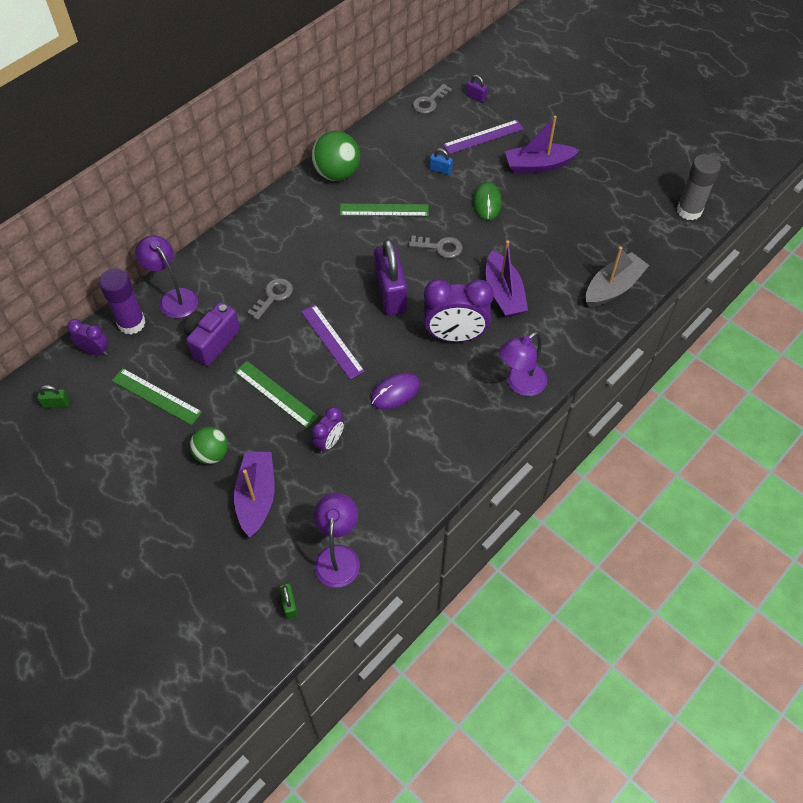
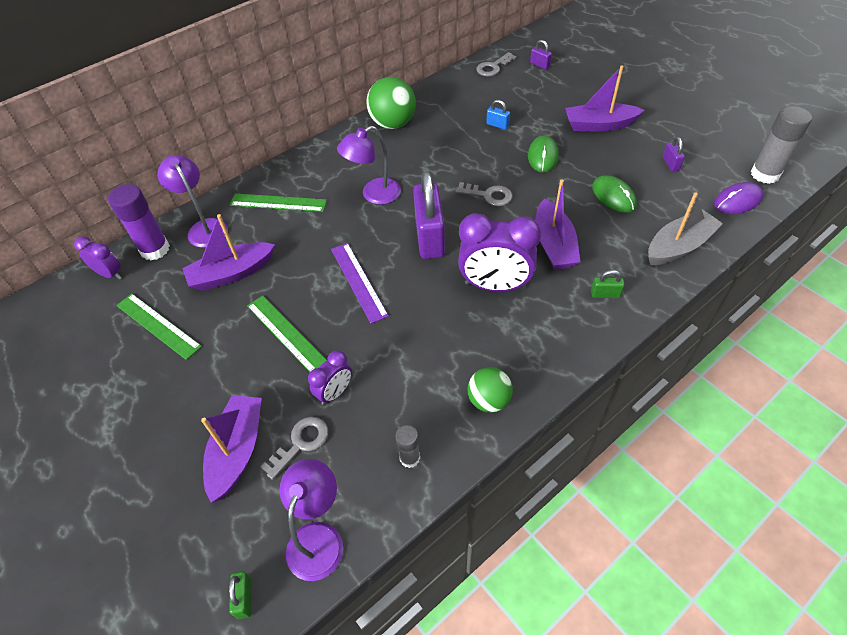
camera: 10 degrees right, 5 degrees down
green padlock [37,385,70,408] -> green padlock moved to [591,270,625,298]
purple camera [184,302,240,366] -> purple boat [182,214,275,291]
green ball [190,427,228,464] -> green ball moved to [468,367,513,412]
grey key [247,278,293,320] -> grey key moved to [260,417,328,480]
green ruler [340,204,429,217] -> green ruler moved to [230,194,327,212]
purple mouse [371,373,420,410] -> purple mouse moved to [714,182,764,214]
purple ruler [443,120,524,154] -> none
purple lamp [499,331,547,396] -> purple lamp moved to [337,126,401,205]
none -> grey glue stick [395,425,420,468]
none -> green mouse [592,175,637,213]
none -> purple padlock [663,137,685,171]

